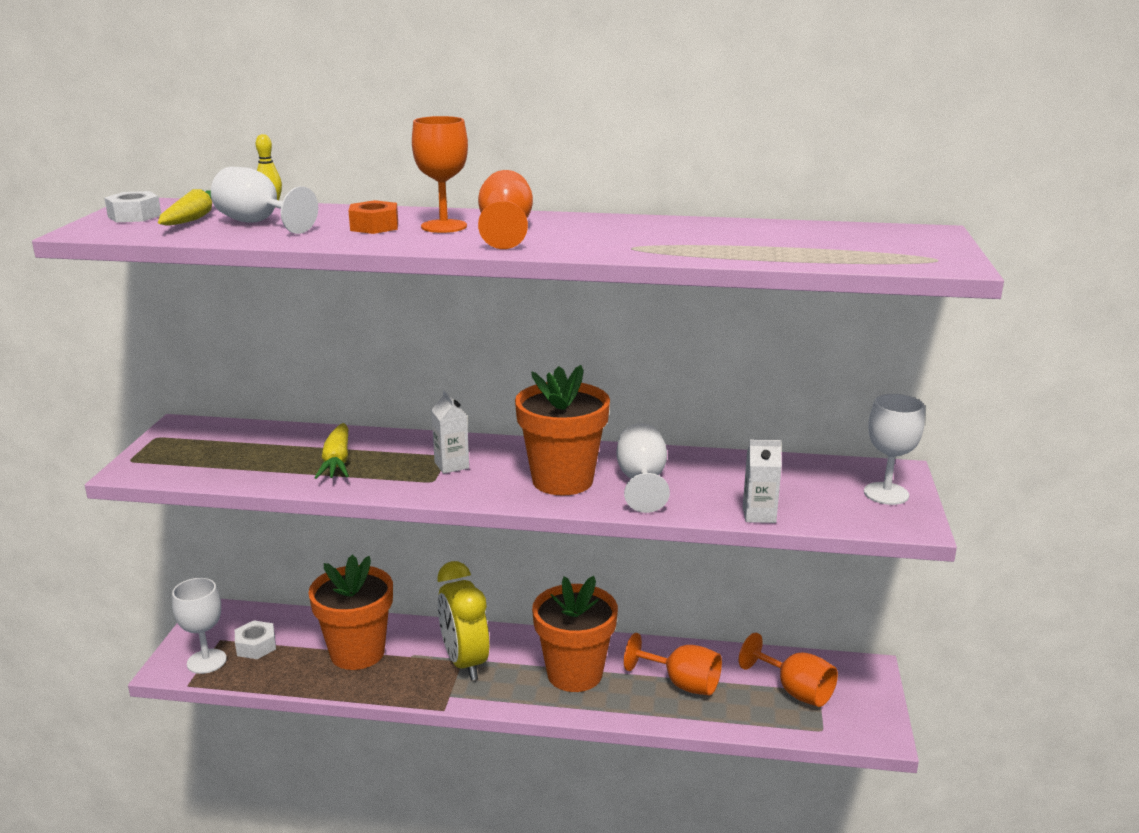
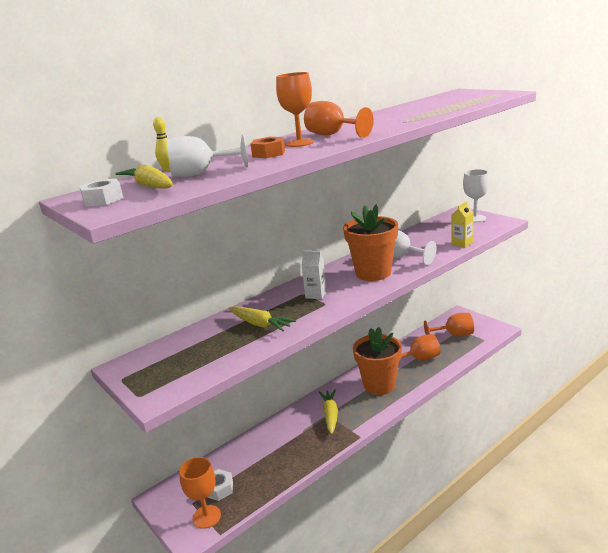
camera: 45 degrees left, 0 degrees up
white goblet [172,578,227,674] -> orange goblet [179,457,221,529]
orange flower pot [308,555,393,670] -> none
yellow clock [438,561,489,680] -> yellow carrot [319,390,338,434]
white carton [743,440,782,523] -> yellow carton [451,201,473,248]

